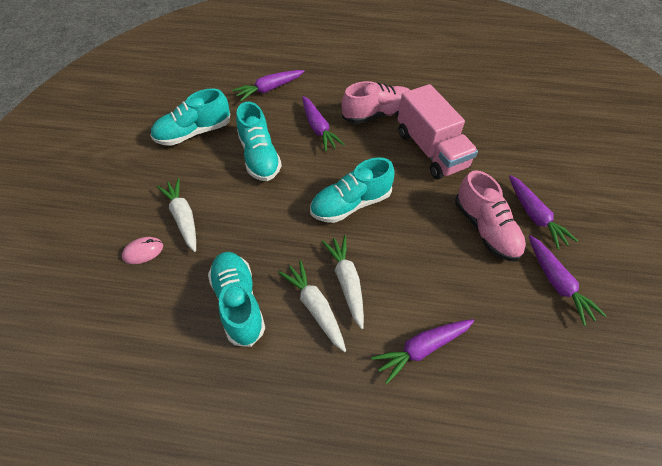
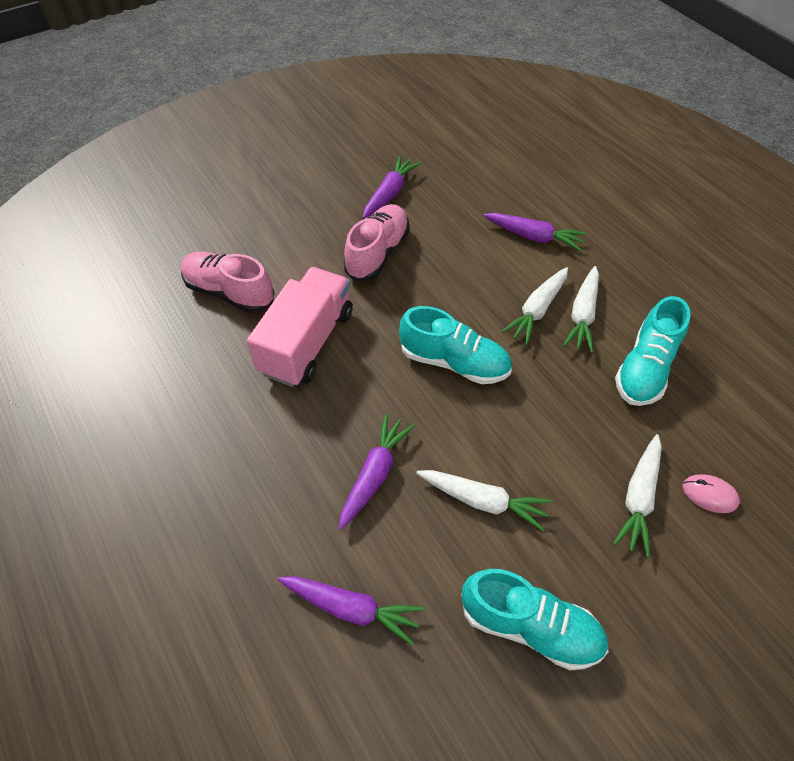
camera: 130 degrees left, 0 degrees up
turquoise shoe [236,102,282,181] -> white carrot [416,470,552,531]
pink shoe [341,81,410,124] -> pink shoe moved to [181,252,274,313]
purple carrot [509,175,578,249] -> none

